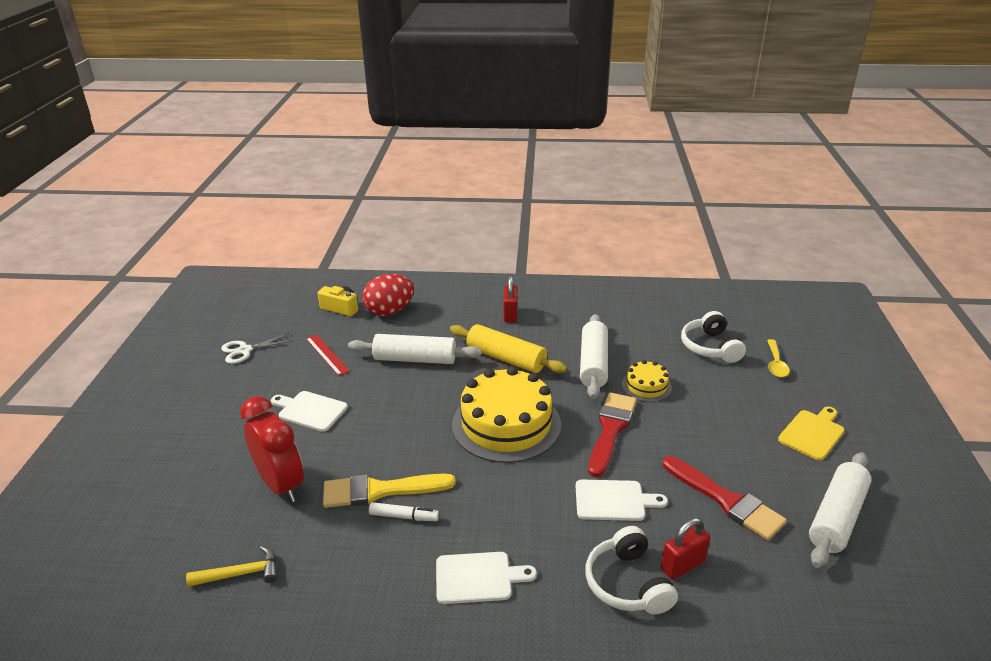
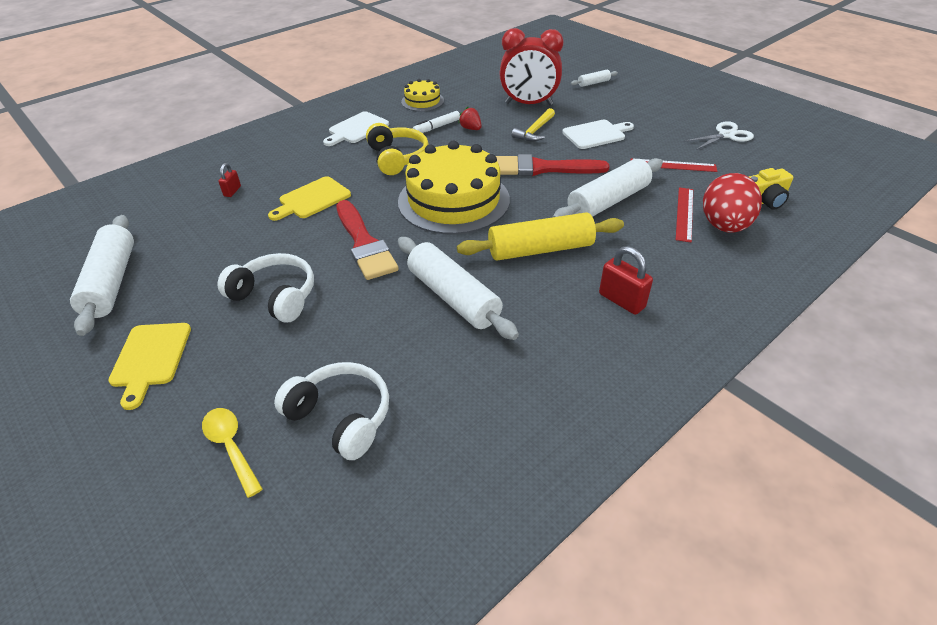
camera: 135 degrees right, 10 degrees up
yellow hammer [186,546,277,587] -> yellow hammer moved to [512,108,555,141]
white scissors [221,333,292,364] -> white scissors turned 45 degrees clockwise [684,121,754,150]
yellow brush [323,474,456,508] -> red strawberry [458,107,482,130]
white cutting board [575,480,668,521] -> yellow cutting board [268,176,351,221]
white headphones [585,526,678,614] -> white headphones moved to [218,253,314,323]
yellow cake [622,360,672,402] -> yellow cake moved to [401,79,444,111]
red padlock [661,518,710,580] -> red padlock [218,163,241,197], size x0.59
red brush [663,456,787,540] -> red brush moved to [496,154,610,176]
none -> yellow headphones [366,123,429,175]
none -> white rolling pin [571,70,618,87]
none -> red ruler [676,187,693,242]

